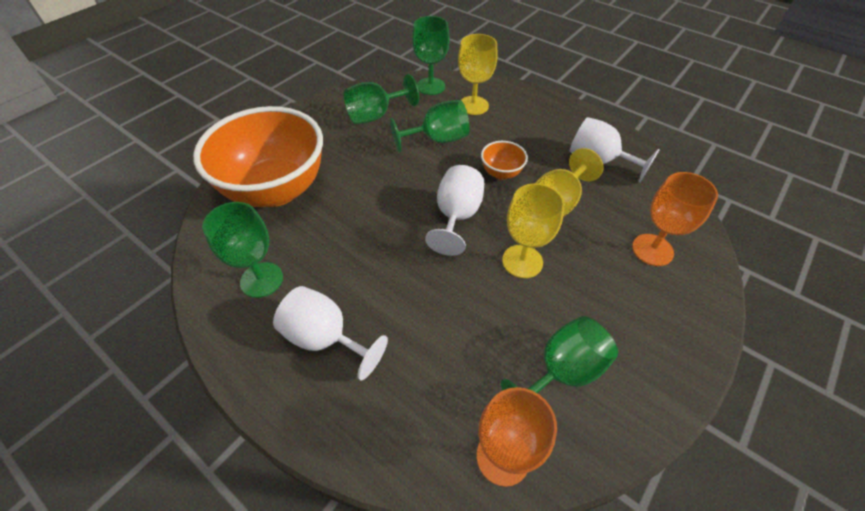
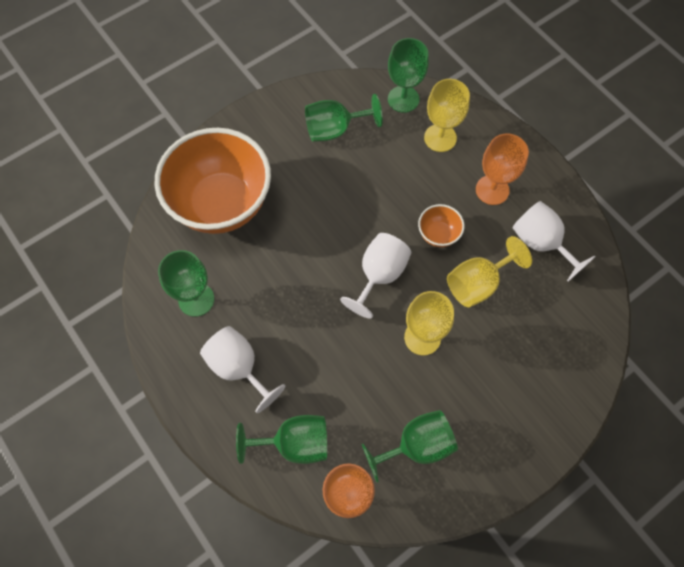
camera: 15 degrees right, 15 degrees up
green goblet [390,100,470,152] -> green goblet moved to [236,415,327,464]
orange goblet [632,172,718,266] -> orange goblet moved to [476,134,529,205]

